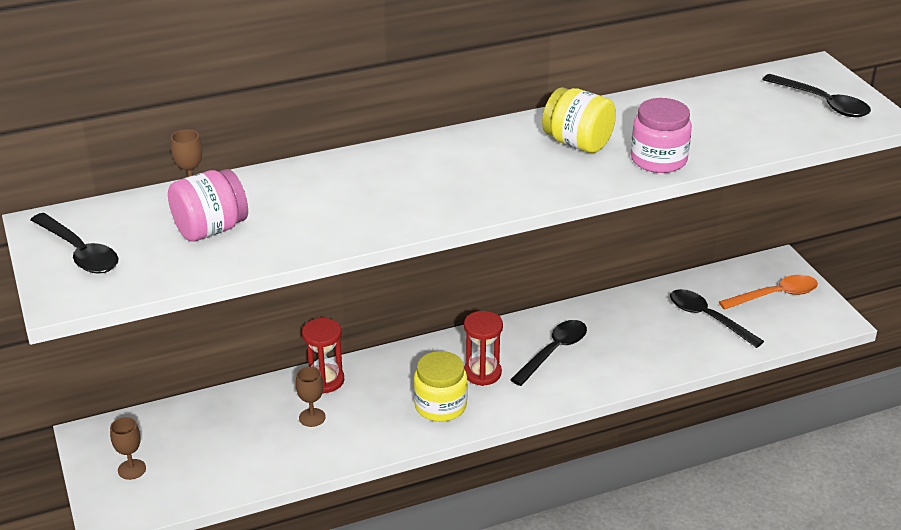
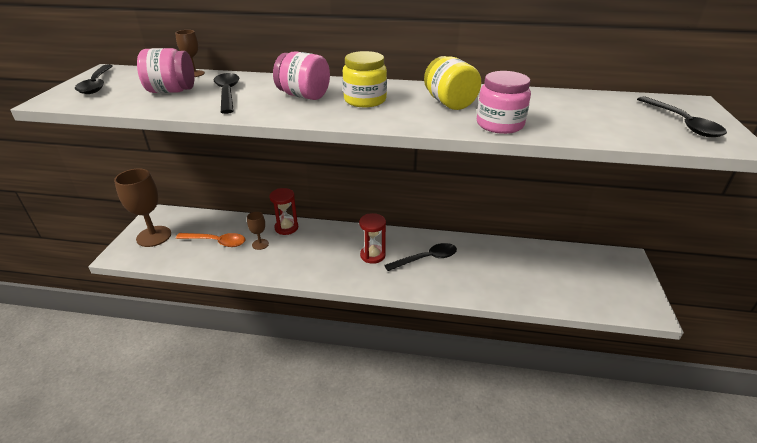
camera: 30 degrees right, 0 degrees up
brown goblet [110,417,146,480] -> brown goblet [114,168,171,247], size x2.03
yellow jar [414,351,468,422] -> yellow jar moved to [343,51,387,107]
black spoon [670,289,764,348] -> black spoon moved to [214,73,239,114]
orange spoon [719,275,818,310] -> orange spoon moved to [176,233,246,247]
none -> pink jar [273,51,330,100]

